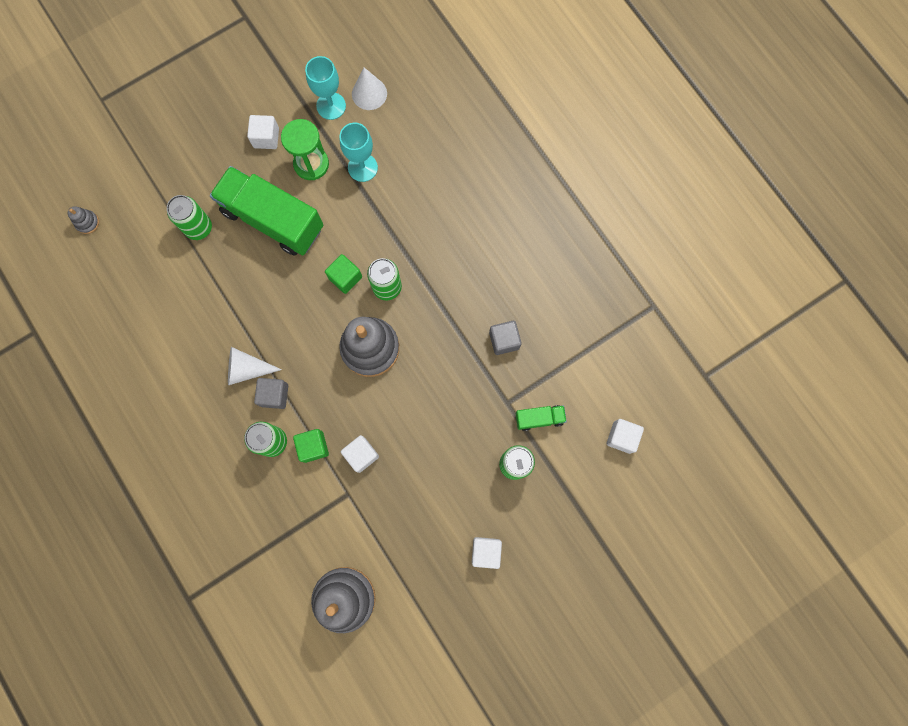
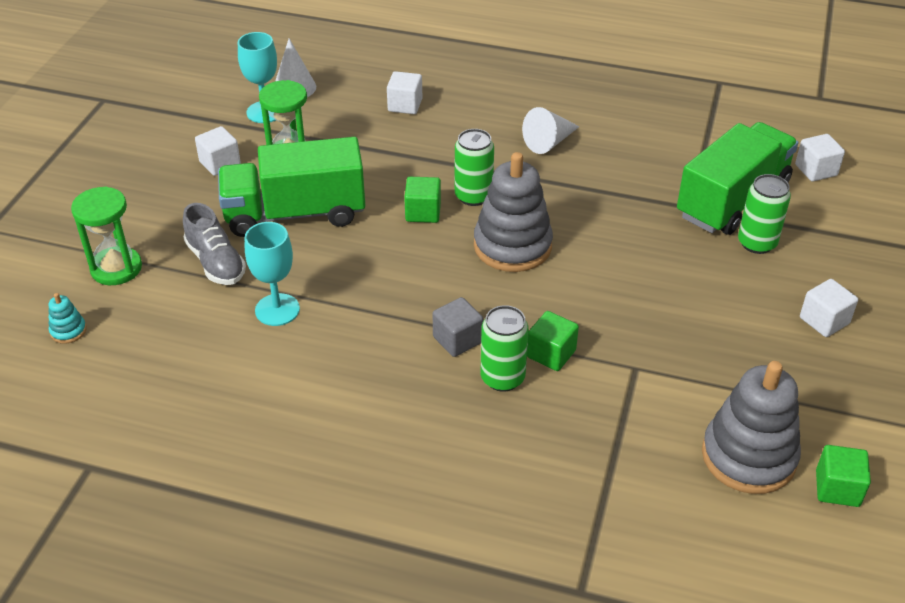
camera: 40 degrees left, 35 degrees down
grey stacking toy [68,206,99,234] -> turquoise stacking toy [49,293,86,344]
green can [167,195,212,240] -> grey shoe [183,203,246,285]
white cone [228,347,282,385] -> white cone moved to [522,107,580,154]
turquoise goblet [339,123,378,182] -> turquoise goblet moved to [245,222,300,326]
white cube [341,435,379,473] -> white cube moved to [387,71,422,114]
grey cube [489,321,522,355] -> none
green truck [515,405,567,431] -> green truck [677,122,798,235], size x2.28
none -> green hourglass [71,186,142,285]
none -> green cube [816,445,871,507]

